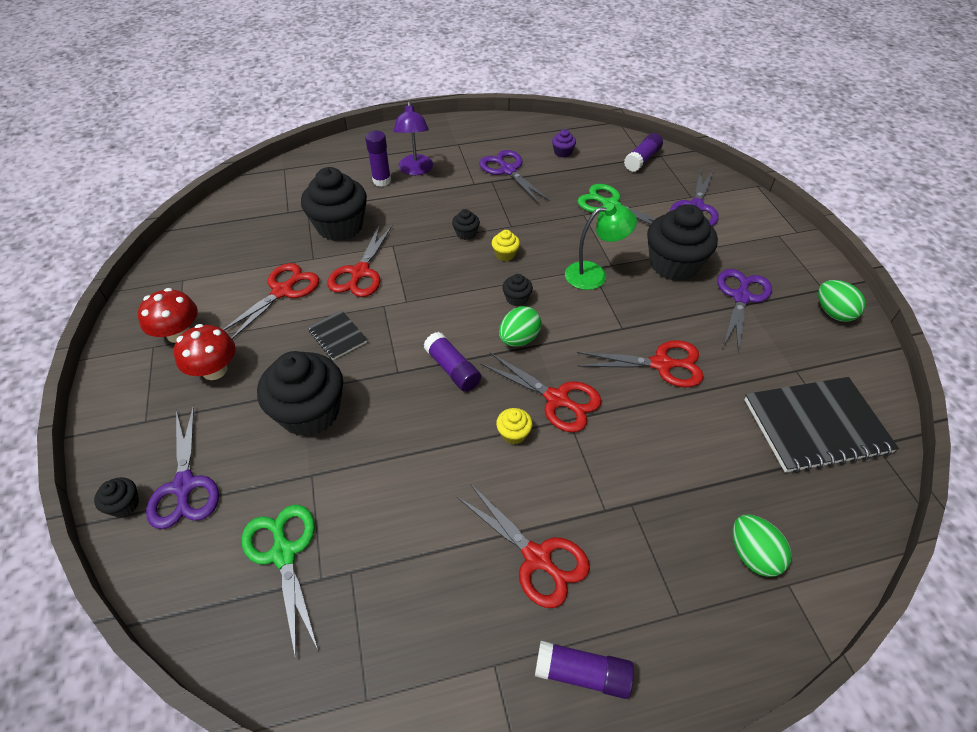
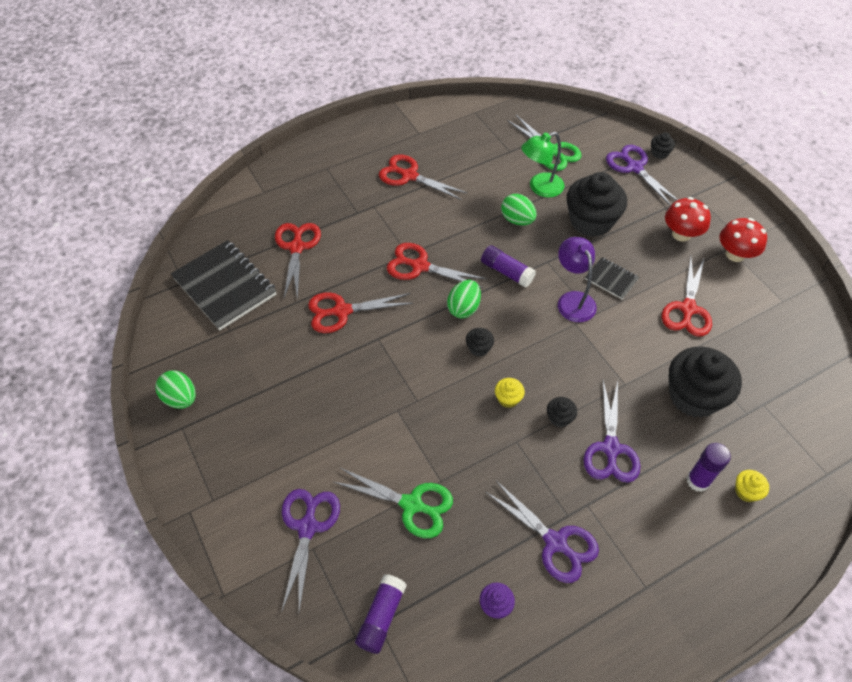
camera: 165 degrees right, 5 degrees up
red scissors [327,224,393,297] -> red scissors moved to [275,223,321,300]
purple lamp [393,101,433,175] -> purple lamp moved to [558,237,597,322]
yellow cupcake [496,408,532,445] -> yellow cupcake moved to [735,470,769,502]
purple glue stick [535,641,634,699] -> none
green lamp [565,203,637,290] -> green lamp moved to [521,132,565,198]
black cupcake [647,204,718,281] -> none
purple scissors [718,269,772,354] -> purple scissors moved to [583,381,640,483]
green egg [732,515,792,577] -> green egg moved to [501,194,537,226]
black notebook [744,377,899,473] -> black notebook turned 75 degrees clockwise [171,240,277,330]

